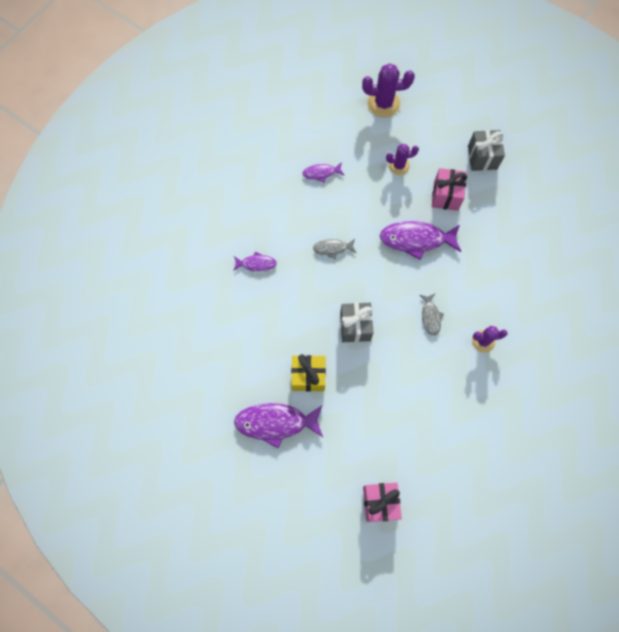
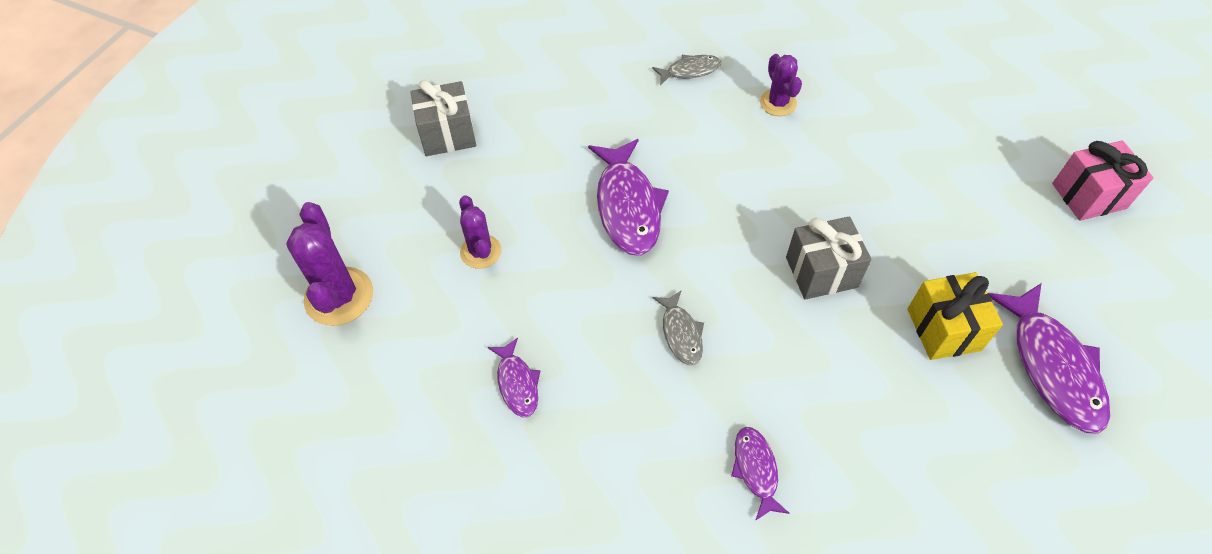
camera: 100 degrees left, 15 degrees down
grey fish [420,294,444,336] -> grey fish moved to [652,55,721,85]
pink gift [432,168,467,211] -> none

